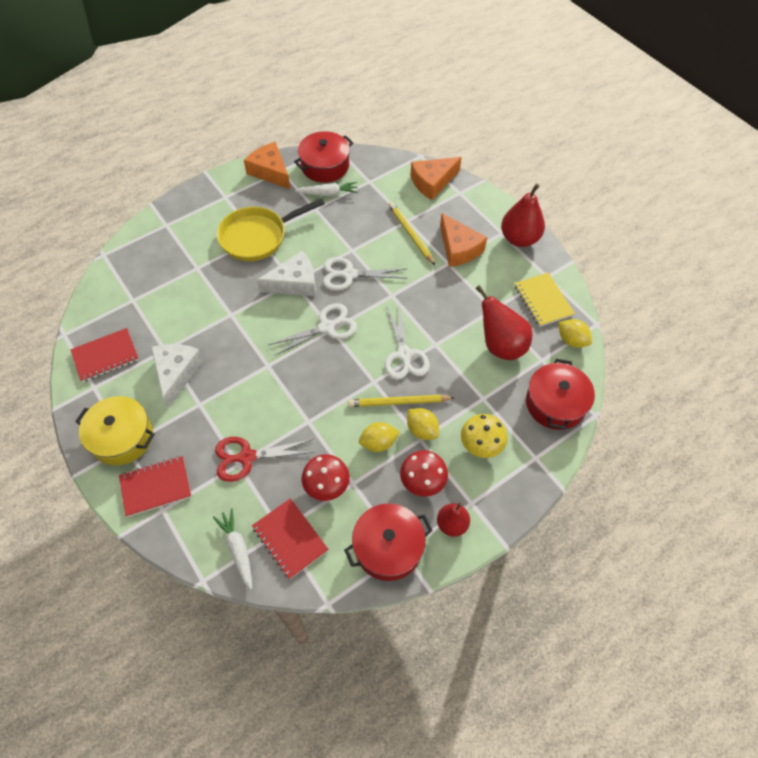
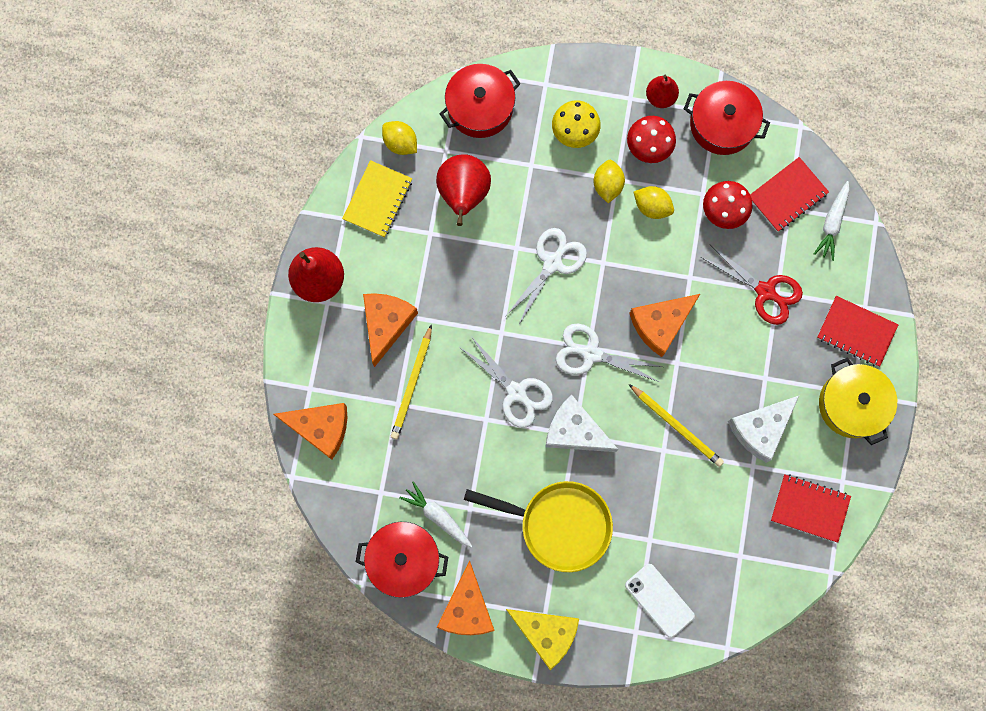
camera: 135 degrees left, 20 degrees up
red notebook [252,498,329,579] -> red notebook turned 45 degrees clockwise [750,157,829,232]
yellow pencil [348,395,455,407] -> yellow pencil moved to [629,384,724,467]
yellow lemon [558,319,592,348] -> yellow lemon turned 45 degrees counterclockwise [382,121,417,155]
none -> yellow cheese [506,609,579,670]
none -> white phone [625,564,695,638]
none -> orange cheese [629,294,700,357]

